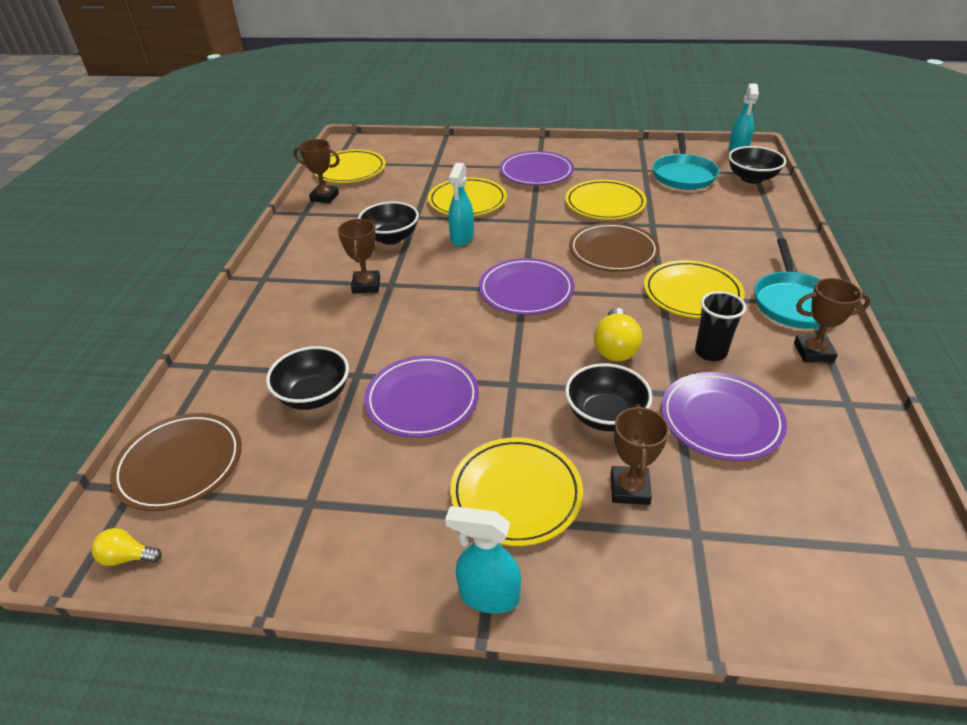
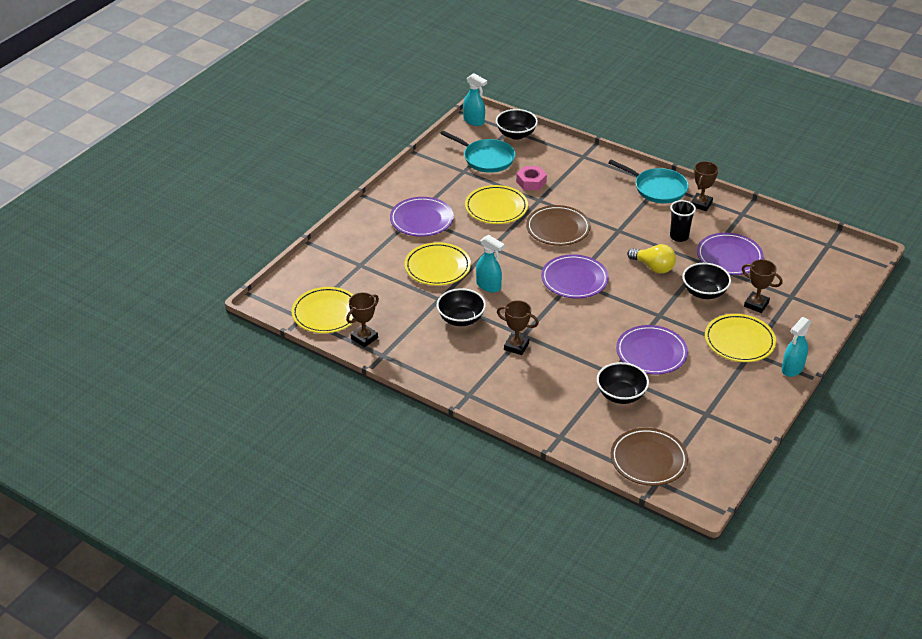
camera: 65 degrees left, 0 degrees up
yellow light bulb [91,528,162,566] -> none
yellow plate [644,260,745,318] -> none
none -> pink nut [516,166,547,190]

